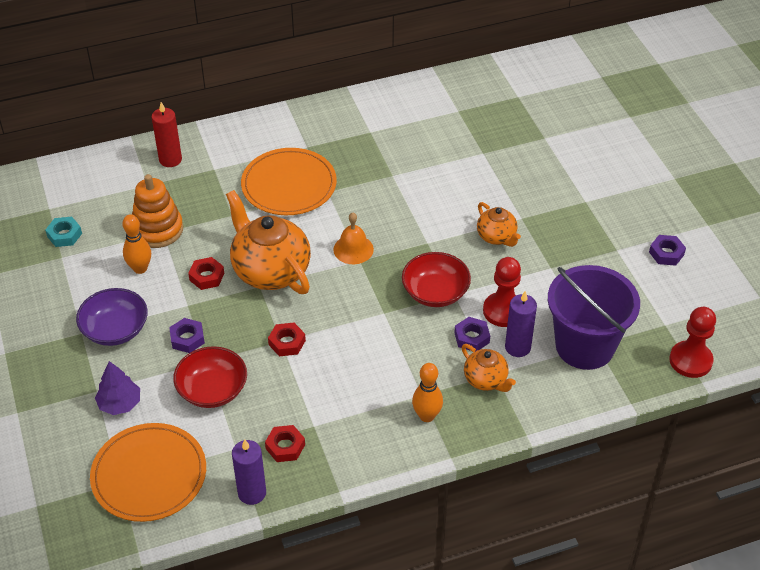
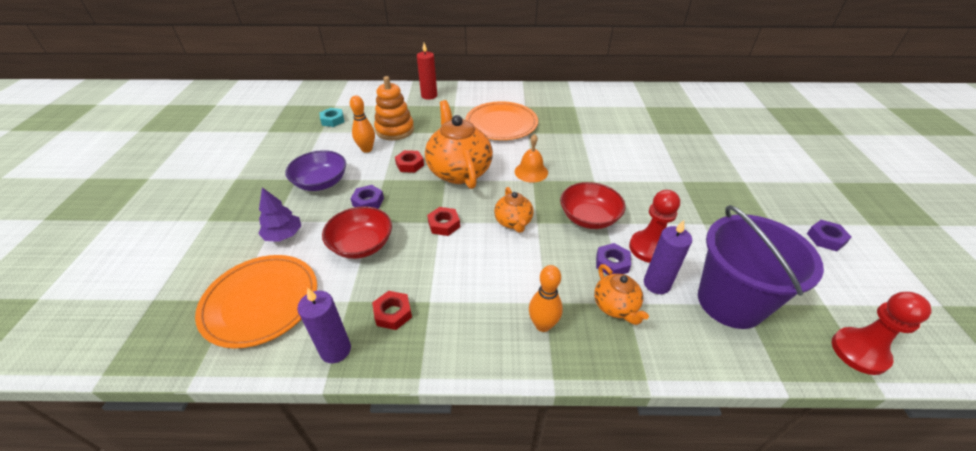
camera: 20 degrees right, 5 degrees down
orange teapot [477,202,521,247] -> orange teapot moved to [494,187,534,233]

